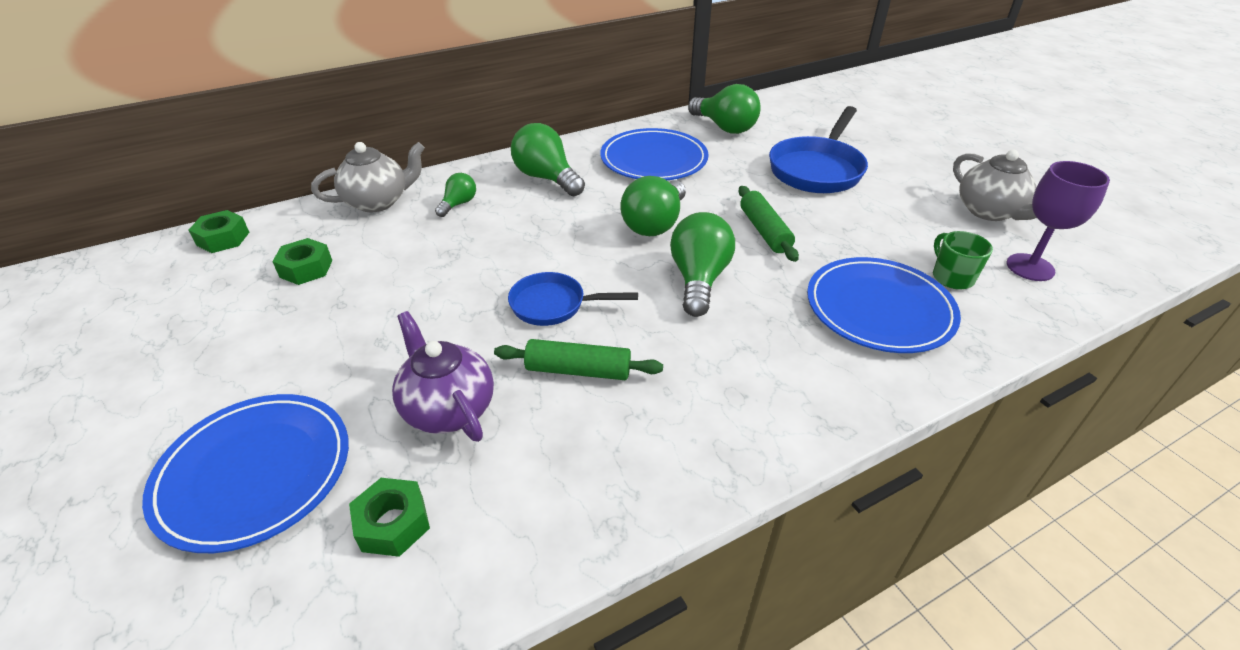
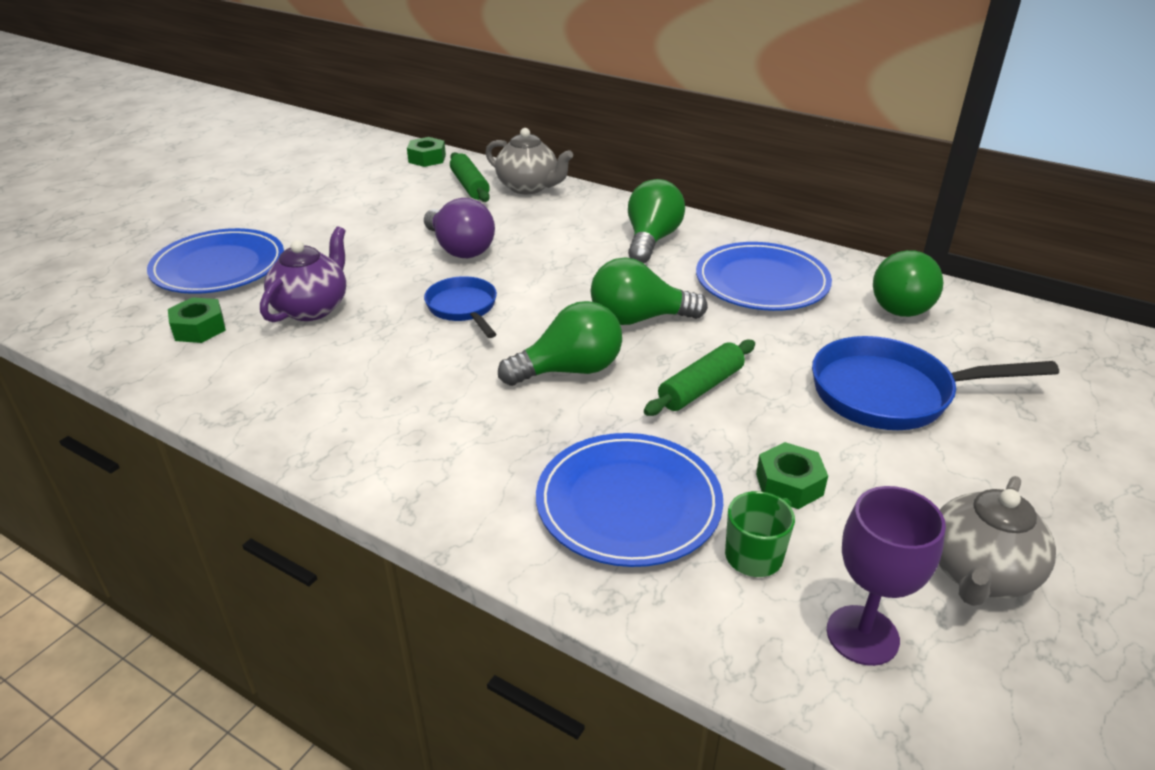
camera: 60 degrees right, 5 degrees down
green nut [272,238,332,285] -> green nut moved to [756,442,828,509]
green light bulb [435,173,476,217] -> none
green rolling pin [494,339,663,380] -> green rolling pin moved to [450,152,490,202]
none -> purple light bulb [424,198,495,258]

